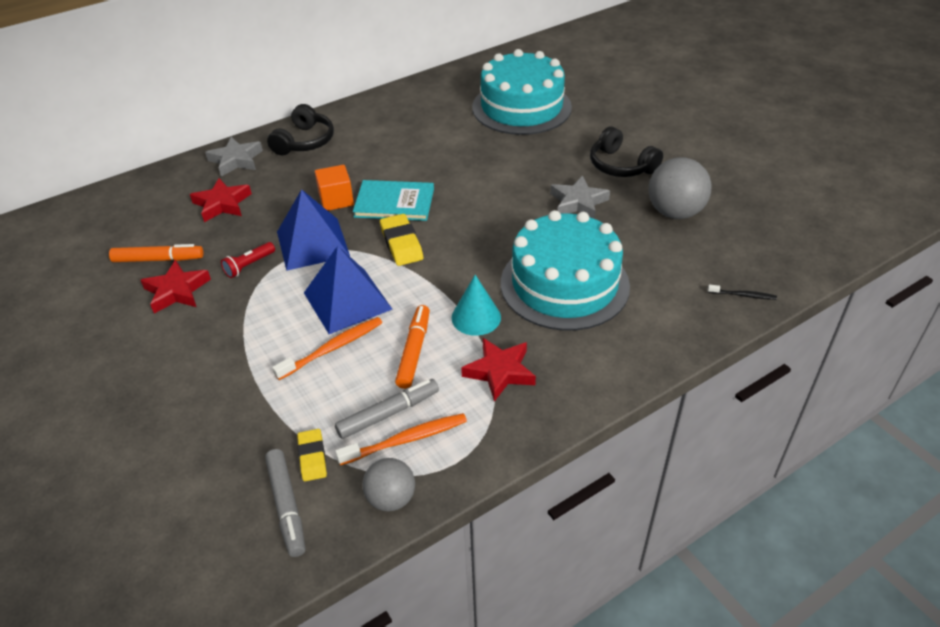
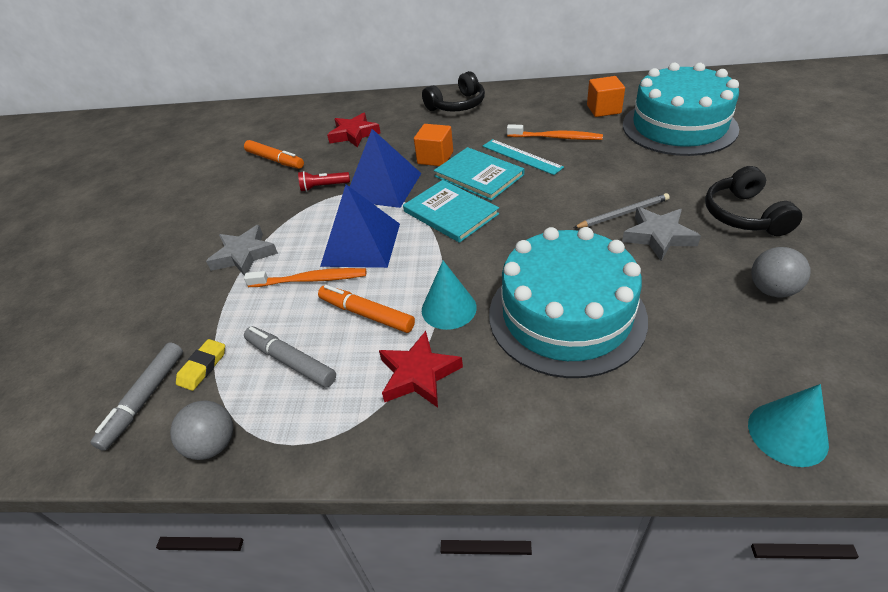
camera: 40 degrees right, 0 degrees up
red star [141,260,211,314] -> none
grey star [205,137,263,177] -> grey star moved to [206,225,278,276]
grey marker [335,379,439,439] -> grey marker turned 150 degrees counterclockwise [244,326,336,388]
orange toothbrush [335,413,467,465] -> orange toothbrush moved to [507,124,603,140]
yellow eraser [380,214,423,266] -> turquoise book [403,180,499,243]
orange marker [395,305,430,389] -> orange marker turned 105 degrees counterclockwise [318,285,415,333]
grey ball [648,157,711,219] -> grey ball [752,247,810,298], size x0.62
black toothbrush [708,285,777,300] -> turquoise cone [748,384,829,467]
none -> turquoise ruler [482,139,564,175]
none -> grey pencil [574,193,670,228]
none -> orange cube [587,76,625,117]

